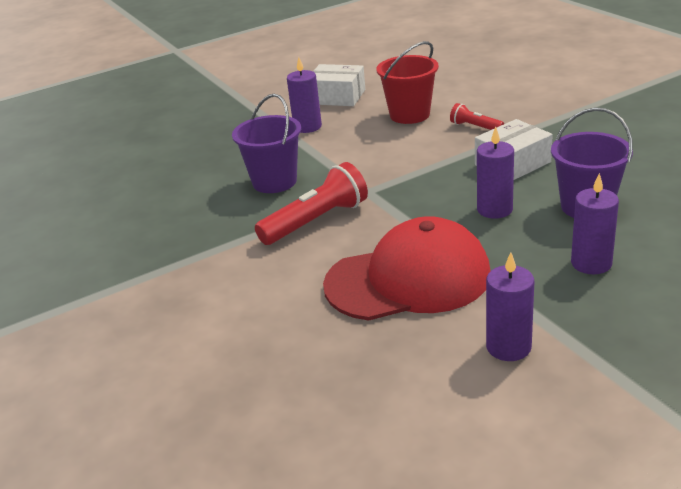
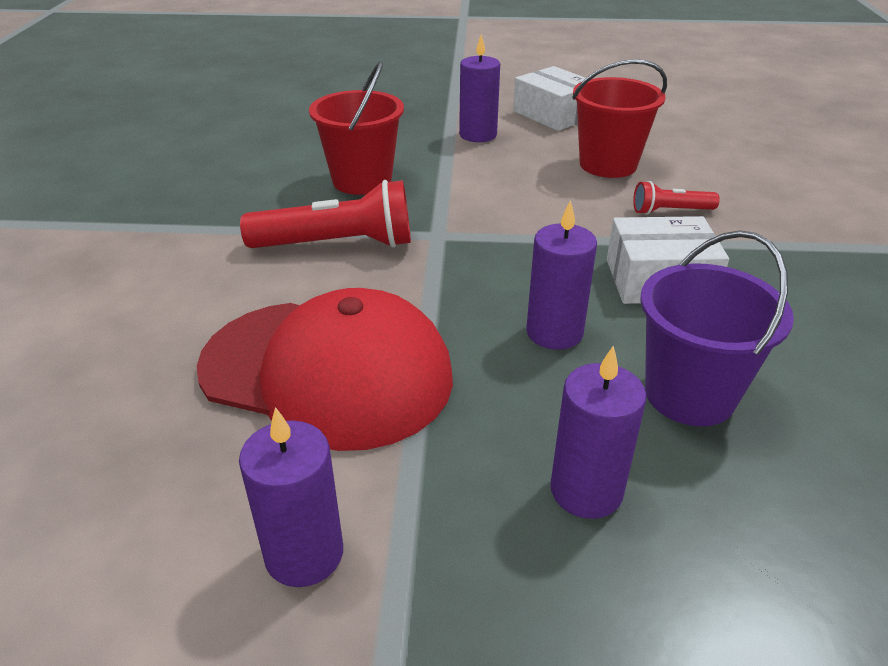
camera: 30 degrees right, 5 degrees up
purple bucket [232,94,301,193] -> red bucket [309,61,404,195]
red flashlight [450,103,504,130] -> red flashlight turned 75 degrees counterclockwise [633,181,720,215]

